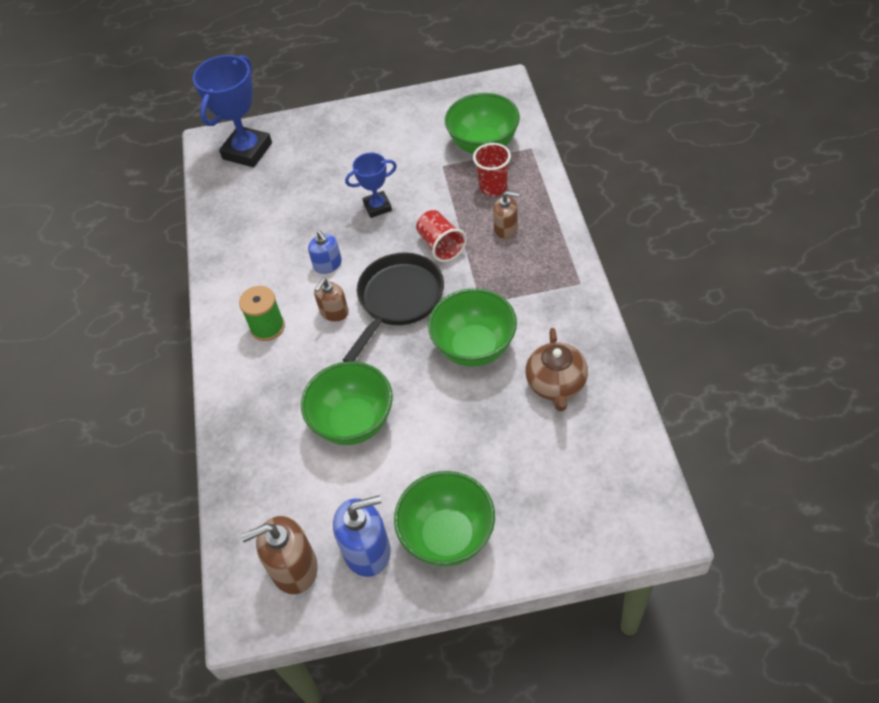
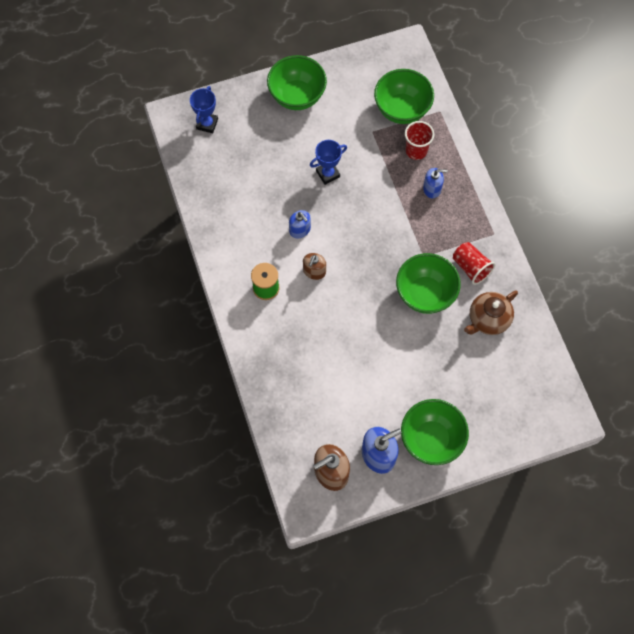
camera: 15 degrees left, 15 degrees up
blue trophy [193,55,272,167] -> blue trophy [190,86,218,133], size x0.57
green bowl [301,361,393,445] -> green bowl moved to [267,55,327,110]
black pan [343,252,444,362] -> none
red cup [416,210,467,262] -> red cup moved to [453,242,496,285]
brown soap dispenser [493,191,520,239] -> blue soap dispenser [423,168,448,198]
brown teapot [525,328,588,411] -> brown teapot turned 60 degrees clockwise [464,290,518,335]

